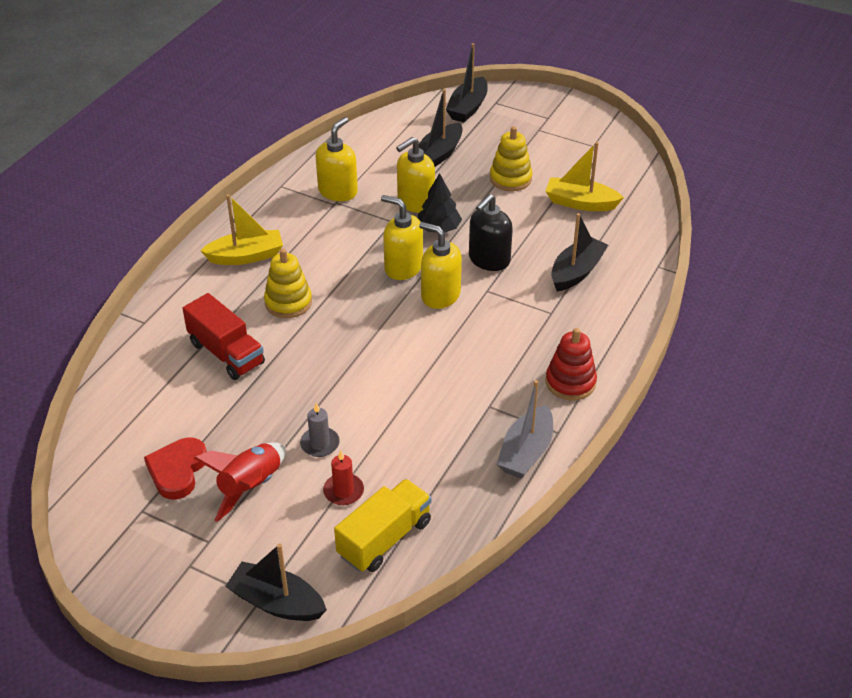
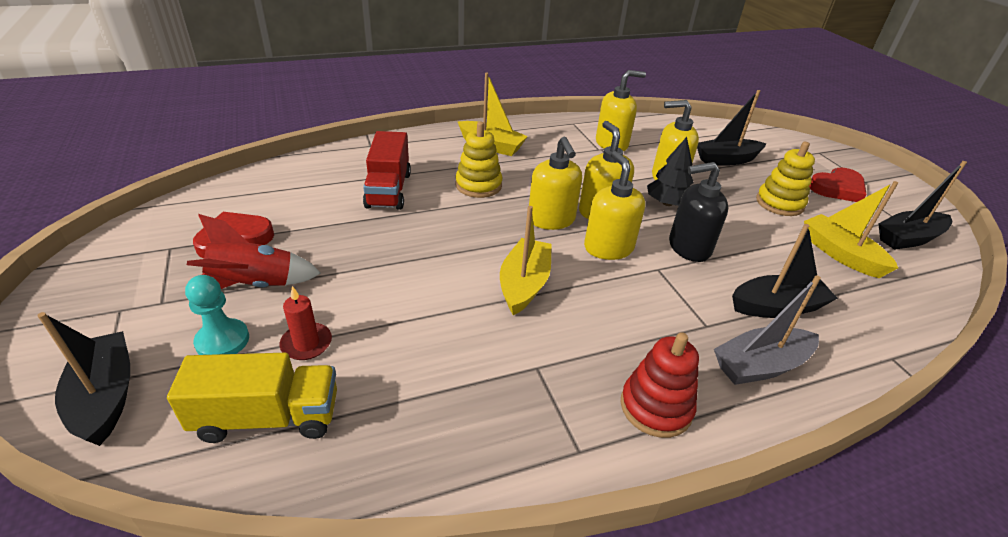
camera: 40 degrees right, 5 degrees down
grey candle [300,403,340,457] -> none
black boat [446,43,488,123] -> black boat moved to [879,161,967,250]
grey boat [497,380,553,479] -> grey boat moved to [714,275,821,385]
none -> turquoise pawn [185,275,249,355]
none -> yellow boat [500,206,551,315]
none -> yellow soap dispenser [529,137,582,230]
none -> red heart [809,167,867,202]

